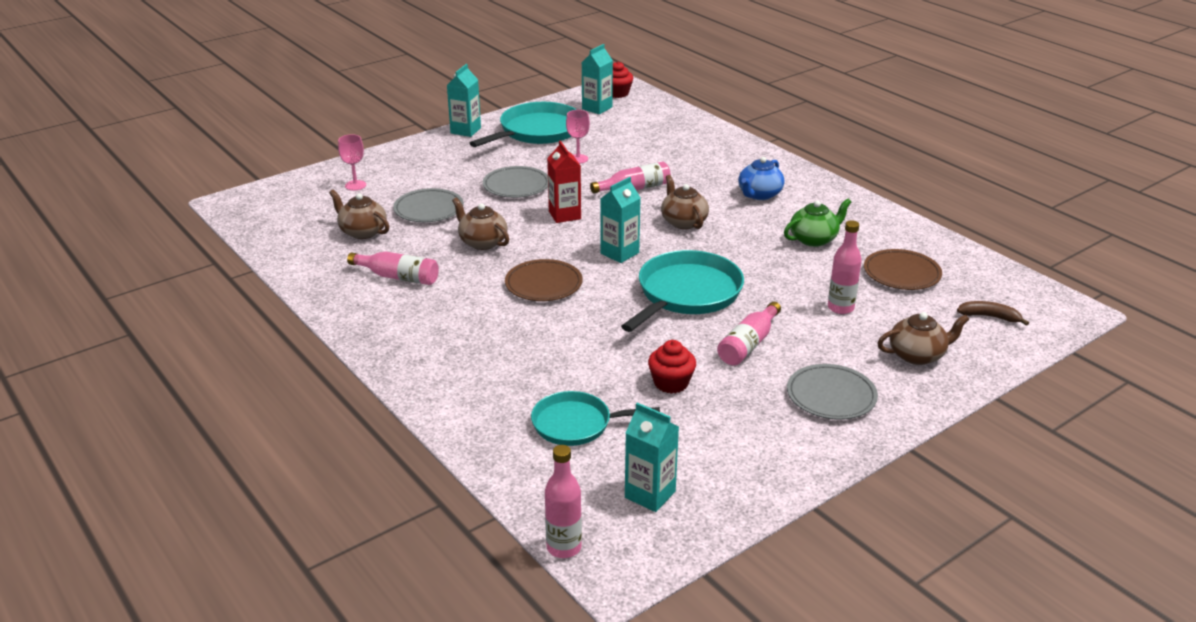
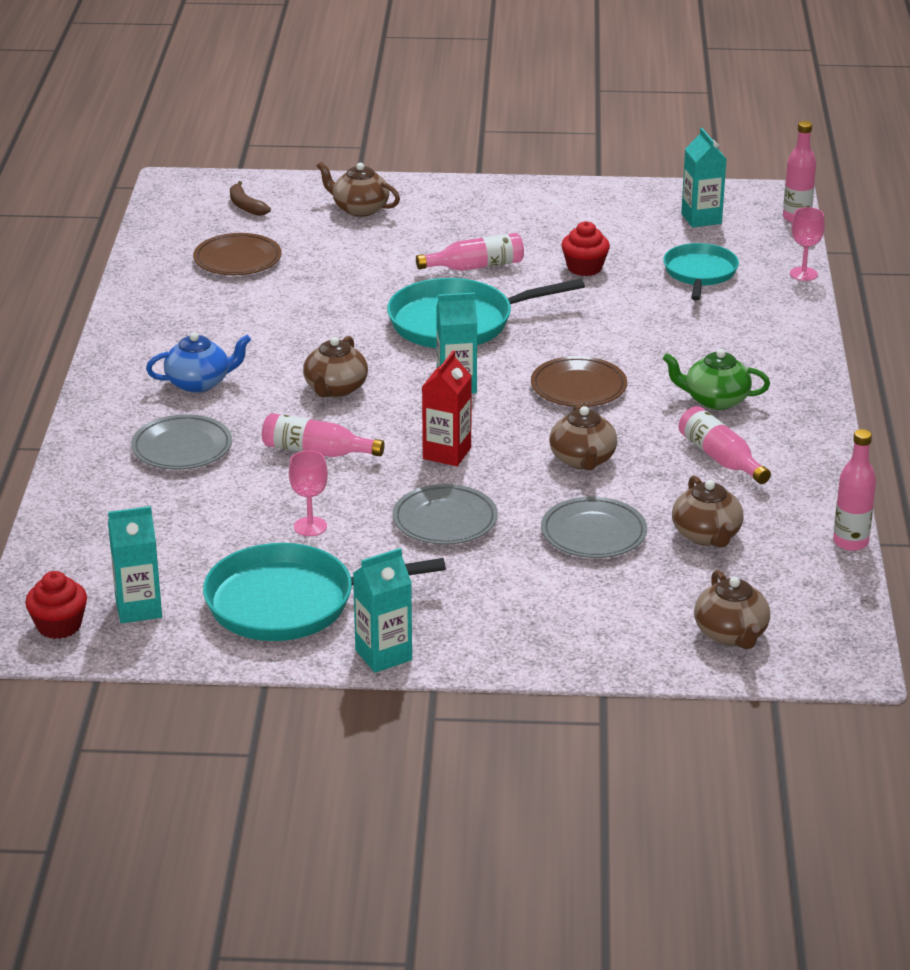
camera: 140 degrees left, 0 degrees up
pink goblet [338,134,366,190] -> pink goblet moved to [790,207,825,281]
turquoise pan [531,391,660,446] -> turquoise pan turned 120 degrees counterclockwise [663,243,739,301]
green teapot [784,198,851,247] -> green teapot moved to [663,349,770,410]
grey plate [787,364,878,420] -> grey plate moved to [131,414,232,470]
pink bottle [828,220,862,314] -> pink bottle moved to [833,429,876,551]
none -> brown teapot [694,570,770,649]

